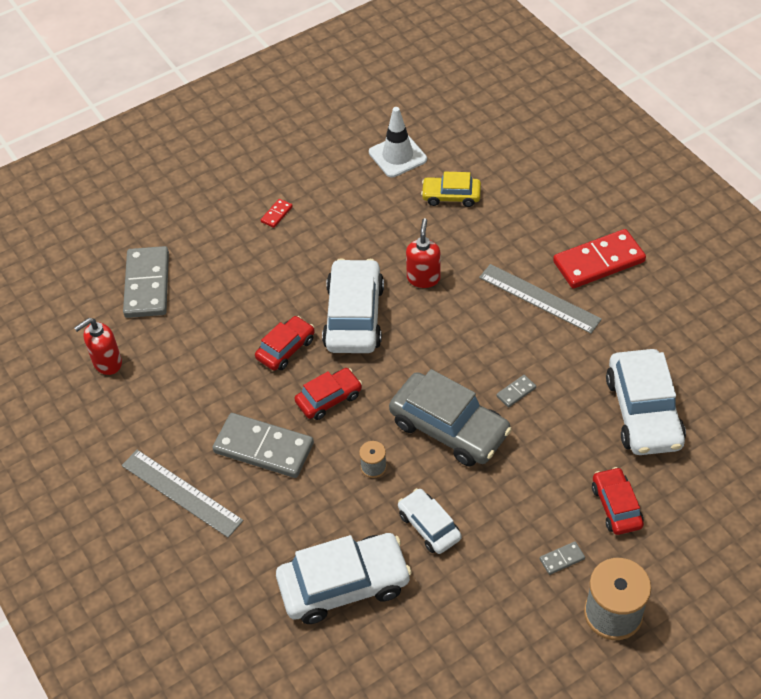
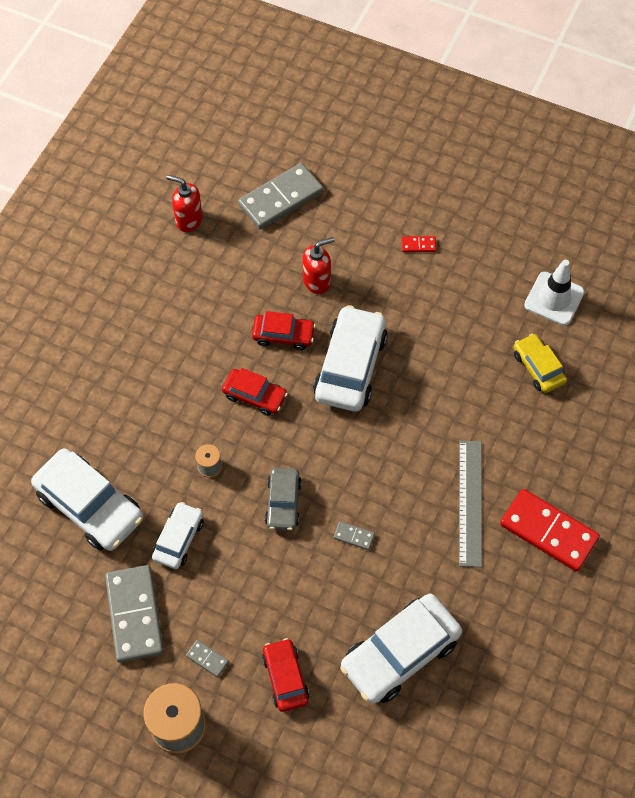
camera: 55 degrees right, 10 degrees up
grey ruler [122,450,243,538] -> none
grey domino [213,413,314,478] -> grey domino moved to [105,565,164,663]
white car [322,258,384,353] -> white car turned 45 degrees counterclockwise [313,305,388,411]
grey car [389,369,512,467] -> grey car [265,468,302,530], size x0.57
red soap dispenser [406,218,441,288] -> red soap dispenser moved to [303,237,335,294]
red car [592,467,644,535] -> red car turned 60 degrees counterclockwise [262,638,309,712]

